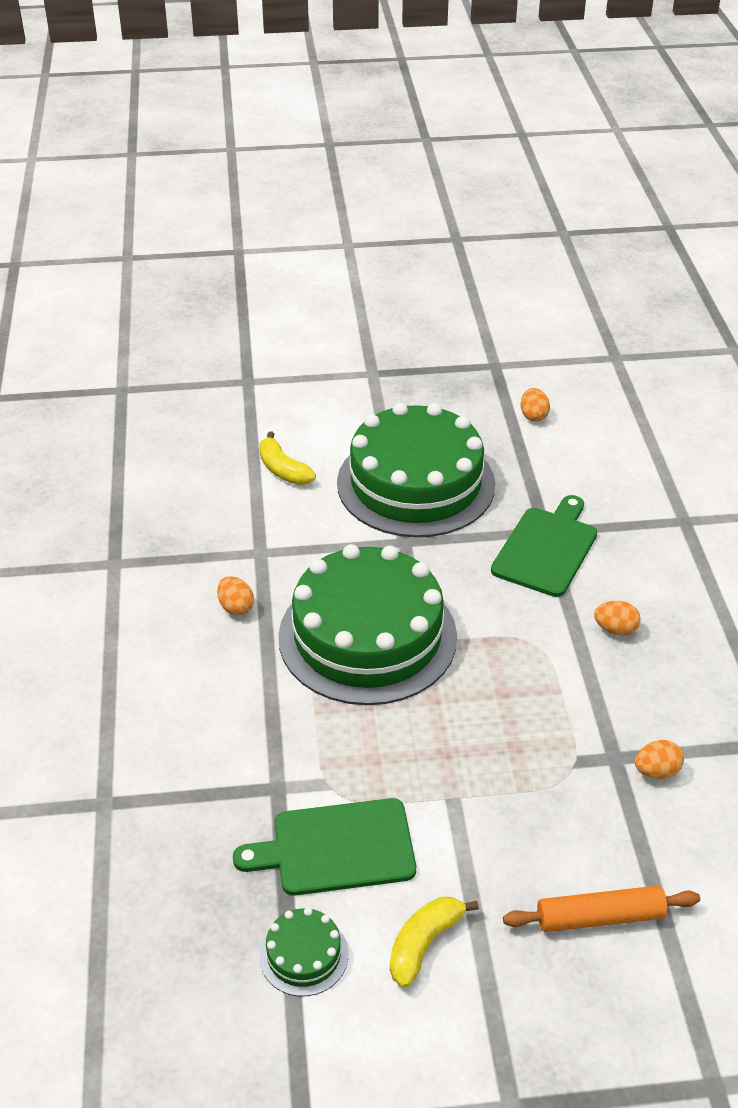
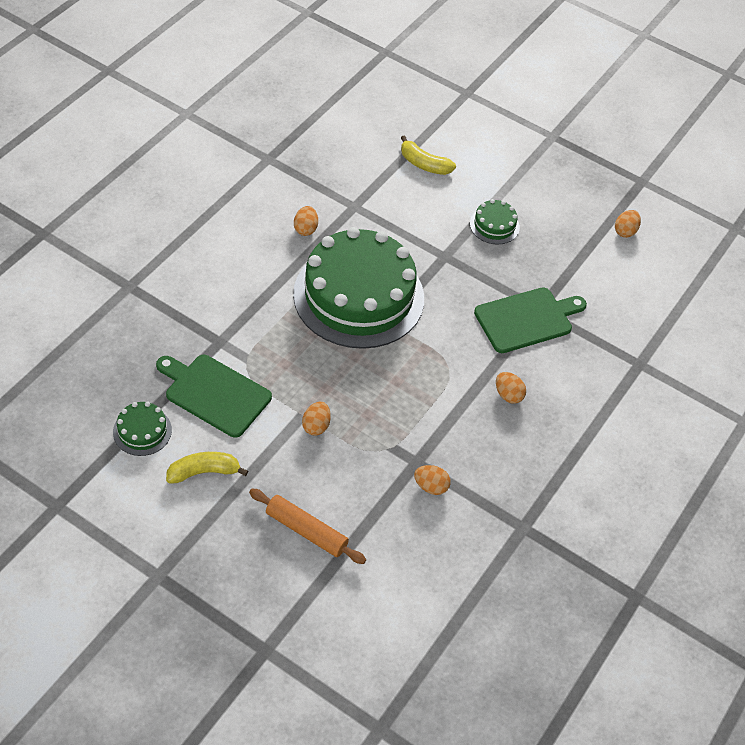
camera: 35 degrees right, 10 degrees up
yellow banana [259,431,316,485] -> yellow banana turned 60 degrees counterclockwise [401,135,456,175]
green cake [337,402,495,537] -> green cake [470,199,520,244], size x0.40
none -> orange egg [302,402,331,436]

